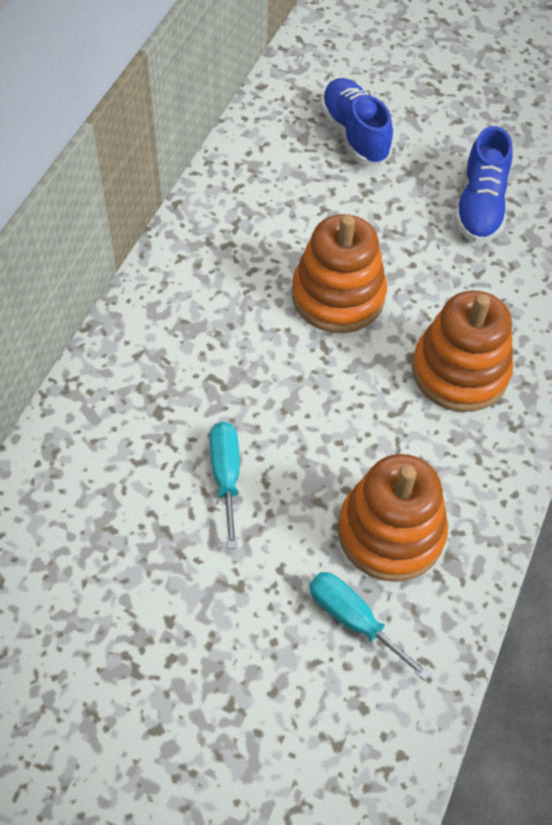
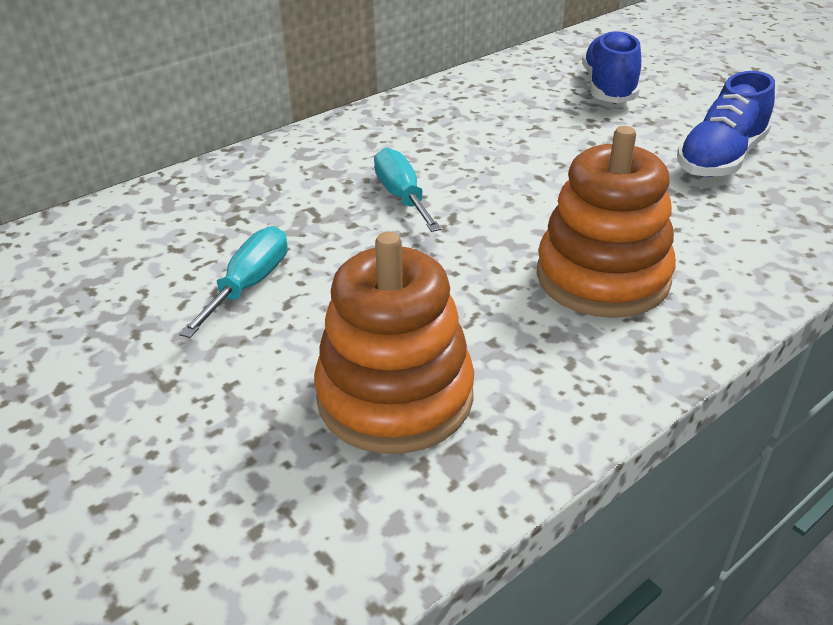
camera: 30 degrees right, 20 degrees down
orange stacking toy [292,214,387,333] -> none
turquoise screwdriver [309,572,431,681] -> turquoise screwdriver moved to [374,147,442,232]

